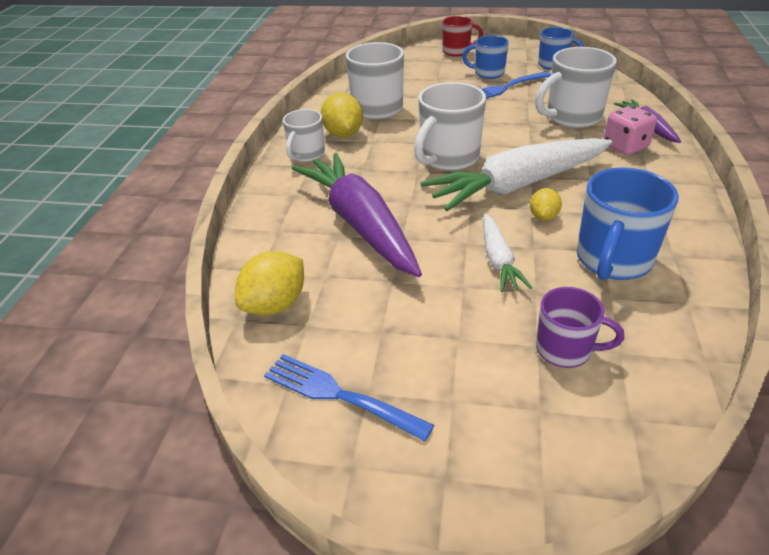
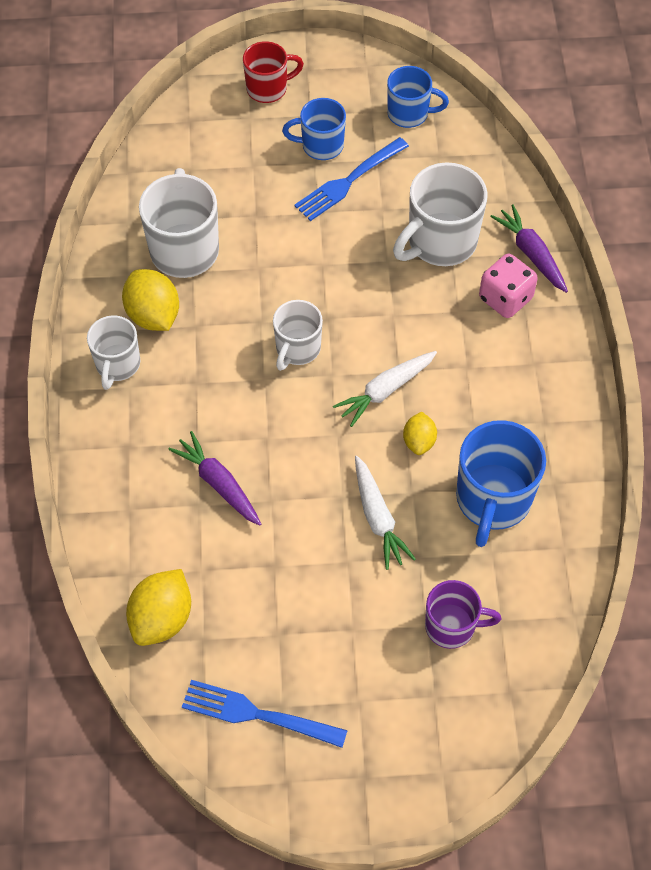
camera: 15 degrees left, 20 degrees up
purple carrot [292,153,422,277] -> purple carrot [168,431,261,526], size x0.50
white mug [414,82,486,170] -> white mug [273,300,323,371], size x0.62
white carrot [421,138,612,211] -> white carrot [333,351,437,427], size x0.50

